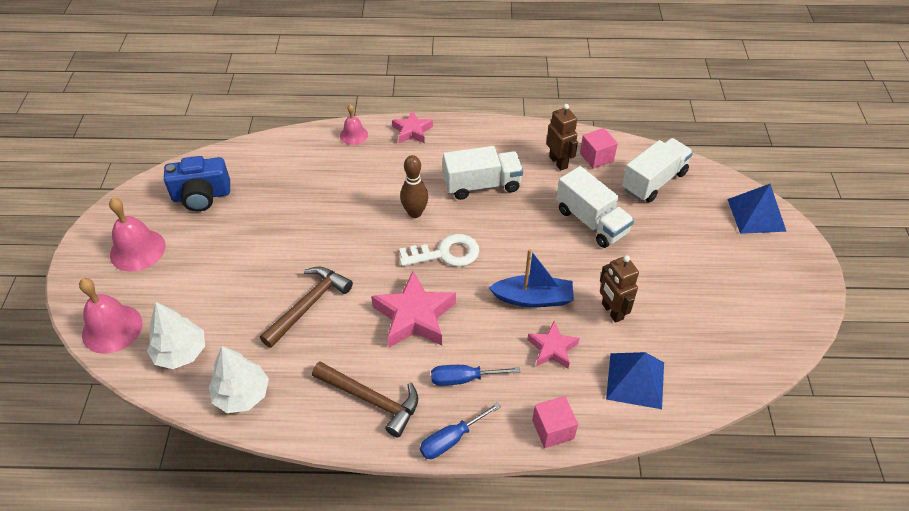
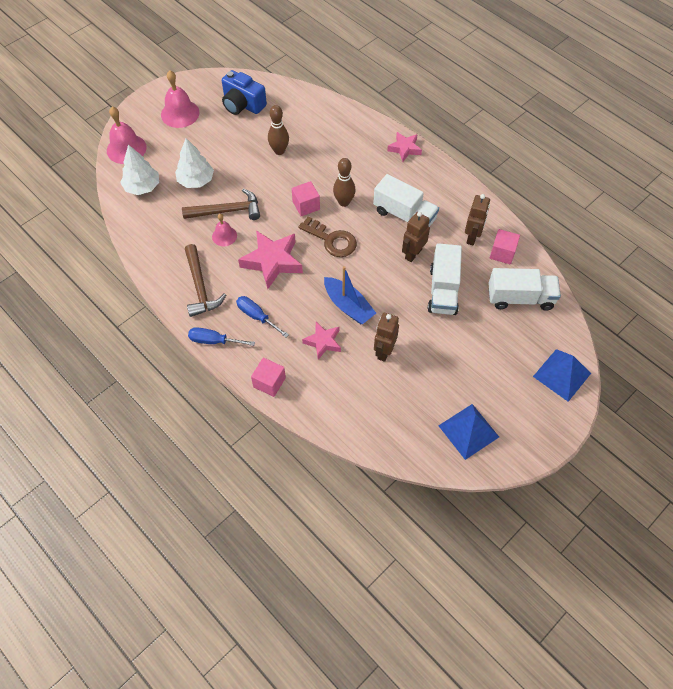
camera: 45 degrees right, 10 degrees up
white tree [209,346,269,413] -> white tree moved to [175,138,214,188]
pink bell [340,105,368,145] -> pink bell moved to [212,214,237,246]
white key [399,234,479,267] -> brown key [299,217,357,257]
blue pyramid [606,352,664,409] -> blue pyramid moved to [438,404,499,460]
none -> brown bowling pin [268,105,289,155]
none -> pink cube [292,181,320,216]
none -> brown robot [402,212,430,262]

